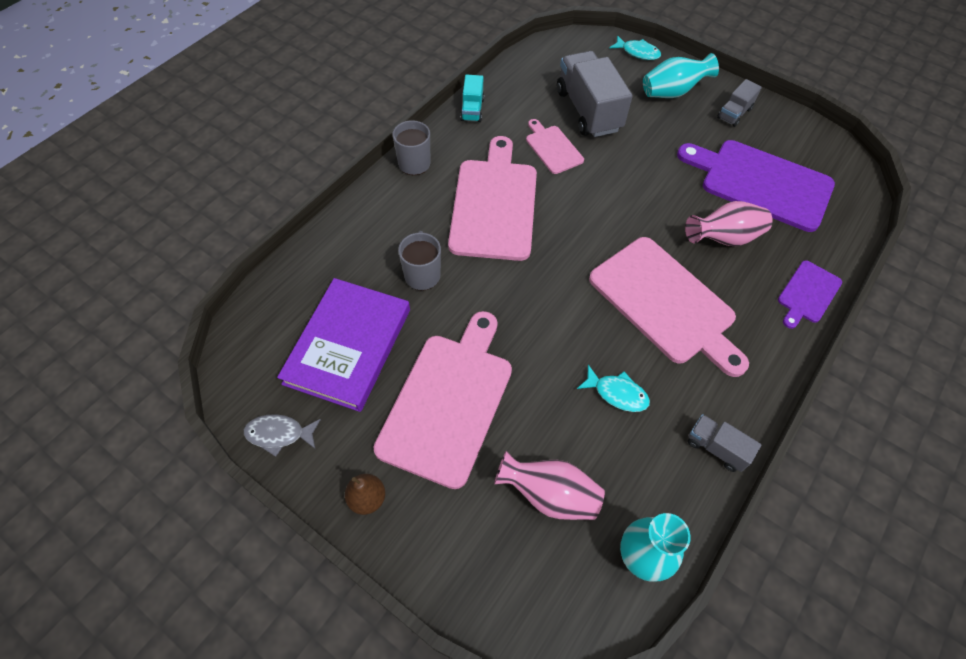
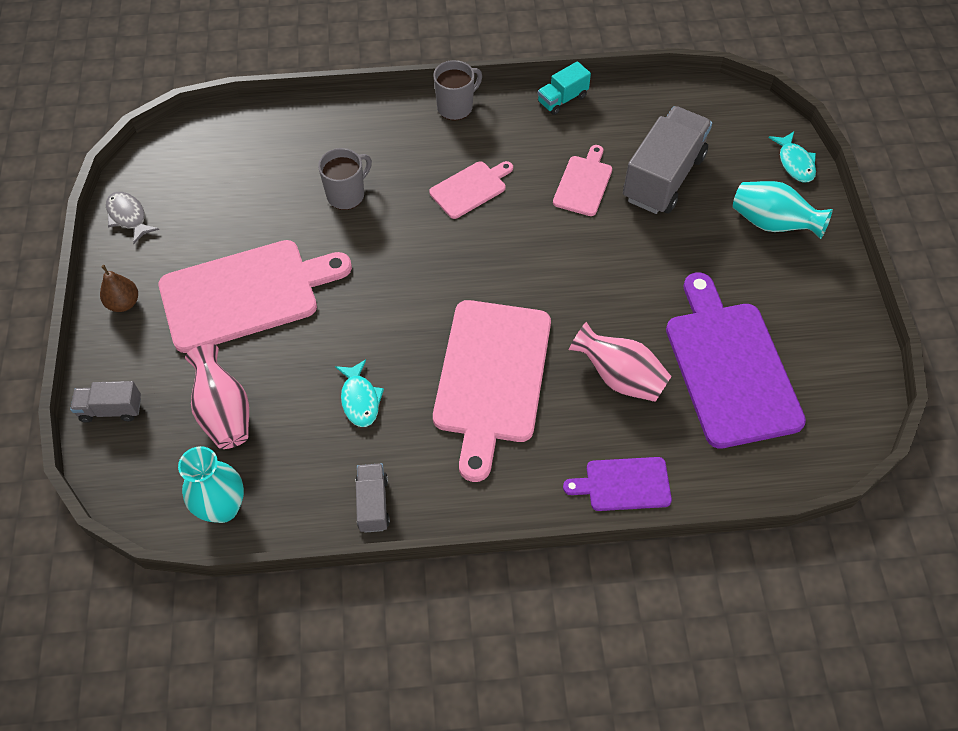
camera: 50 degrees right, 0 degrees up
purple book [277,278,410,412] -> none
pink cutting board [448,136,537,261] -> pink cutting board [429,161,513,219], size x0.50
grey truck [717,79,762,127] -> grey truck moved to [70,381,141,423]

